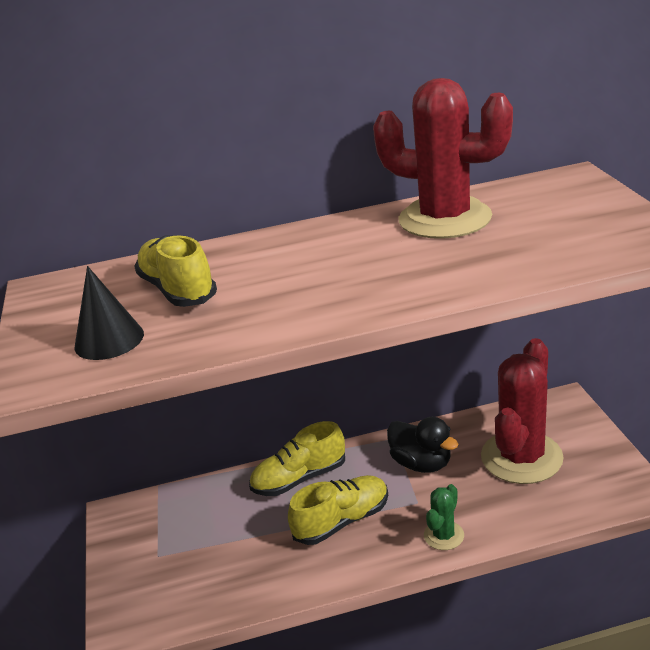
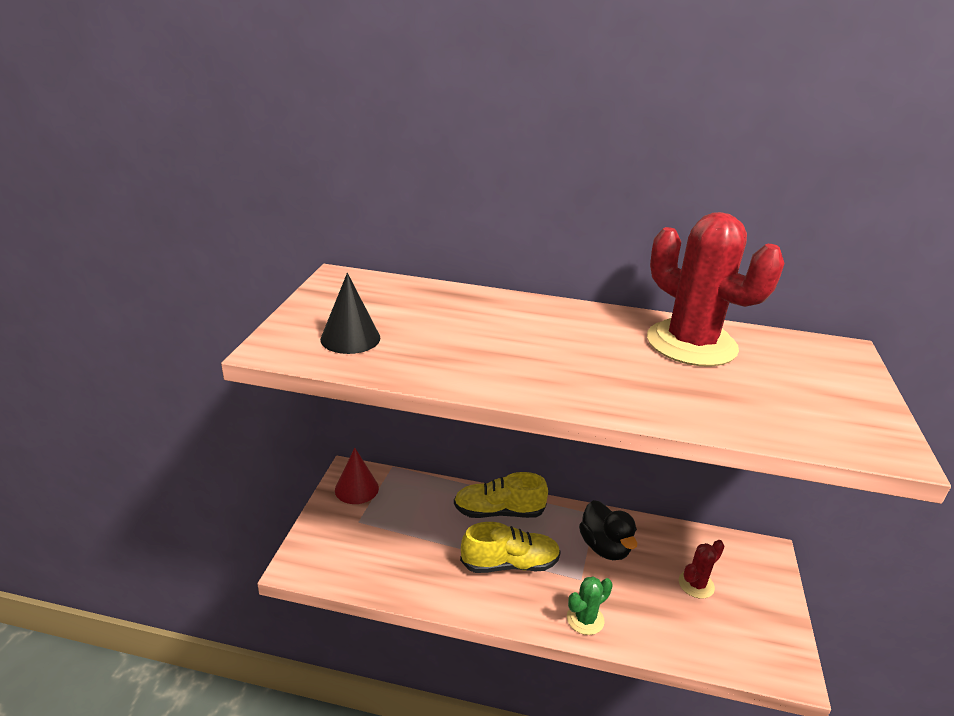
camera: 20 degrees right, 0 degrees up
yellow shoe [134,235,217,307] -> none
red cactus [481,338,564,484] -> red cactus [679,540,725,599], size x0.46
none -> red cone [335,448,379,504]

